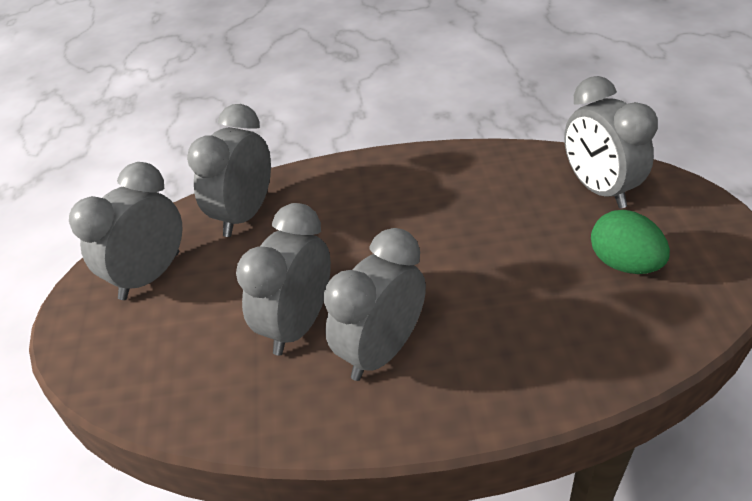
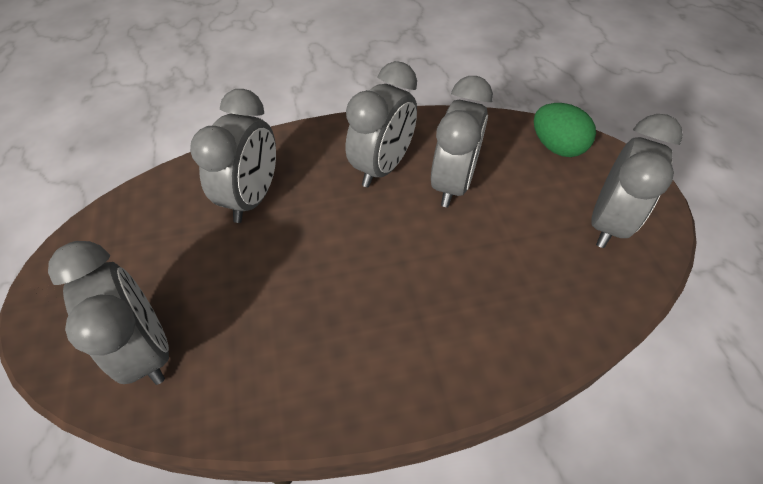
camera: 170 degrees right, 10 degrees up
grey clock [187,104,271,237] -> grey clock moved to [190,89,276,223]
green egg [591,210,670,274] -> green egg moved to [534,103,596,157]

